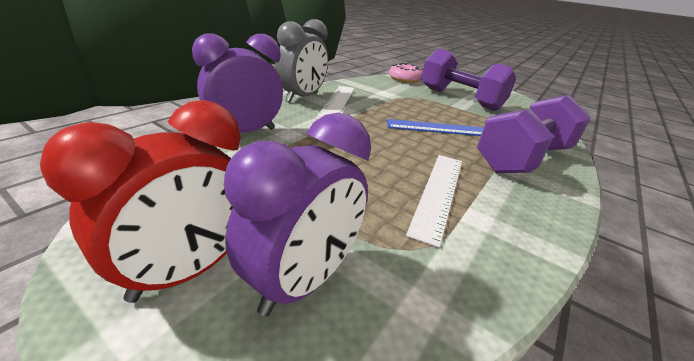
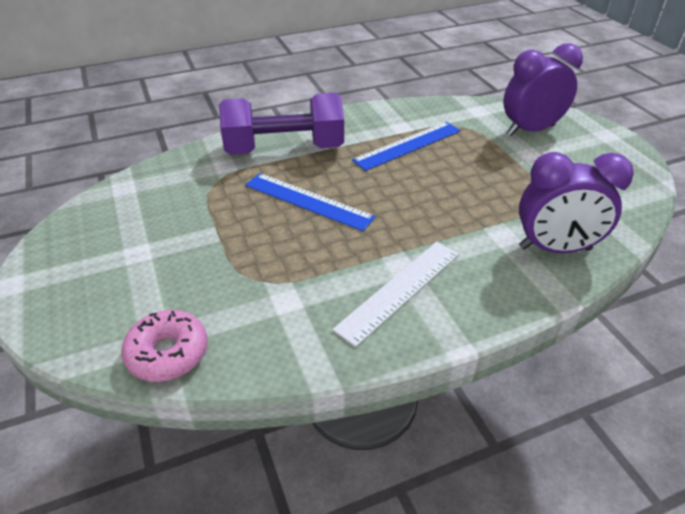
camera: 145 degrees left, 10 degrees up
red clock [40,100,241,303] -> none
grey clock [275,19,328,103] -> none
white ruler [406,155,462,248] -> blue ruler [352,122,461,171]
purple dumbbell [421,48,516,111] -> none

